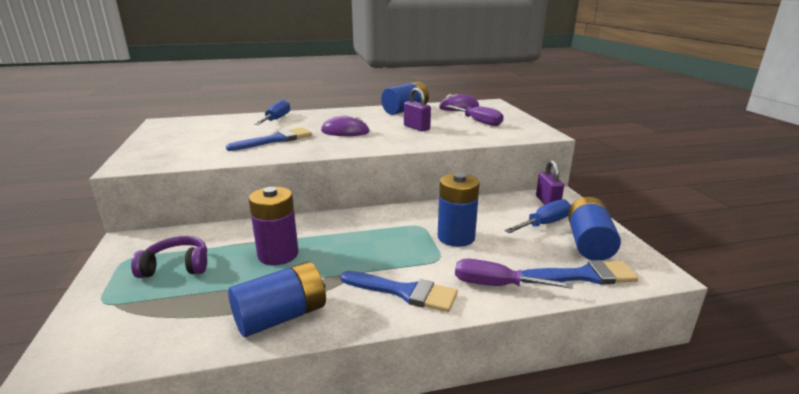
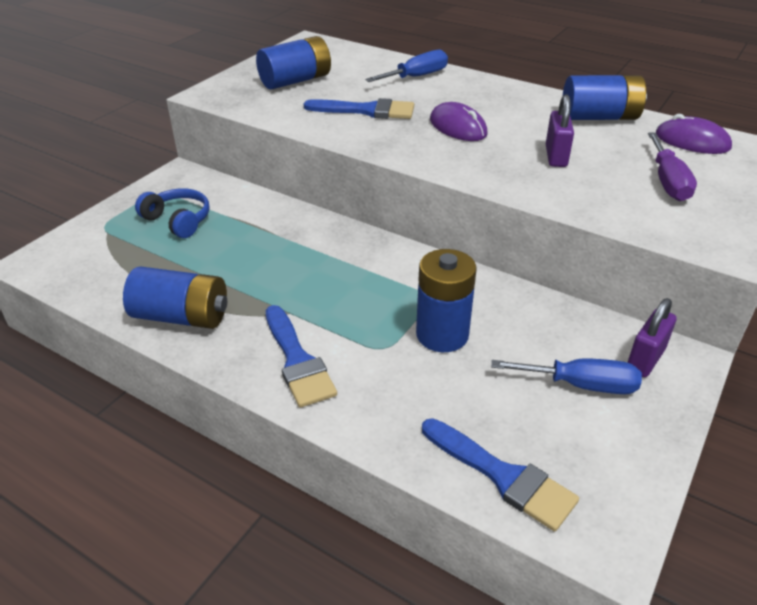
camera: 45 degrees right, 15 degrees up
purple headphones [131,236,207,278] -> blue headphones [135,189,210,238]
purple battery [249,187,298,265] -> none
purple screwdriver [455,259,573,289] -> none
blue battery [568,197,621,260] -> blue battery moved to [256,36,331,90]

